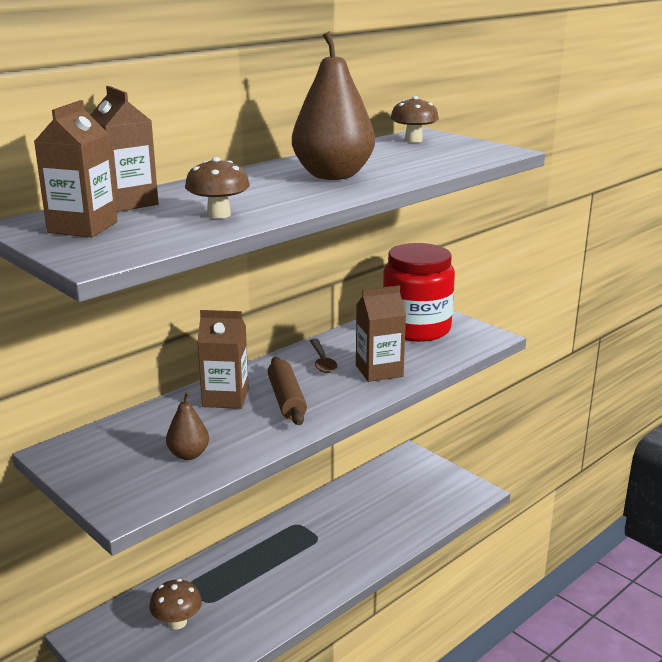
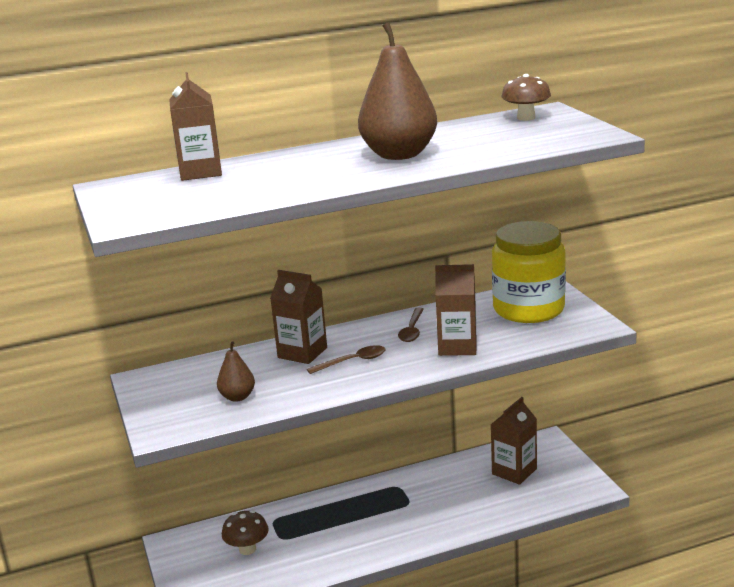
camera: 25 degrees right, 0 degrees up
brown carton [34,100,117,237] -> brown carton moved to [491,397,537,485]
brown mushroom [185,157,250,219] -> none
brown rolling pin [268,357,307,425] -> brown spoon [307,345,386,374]
red jar [383,243,455,342] -> yellow jar [492,221,566,323]

